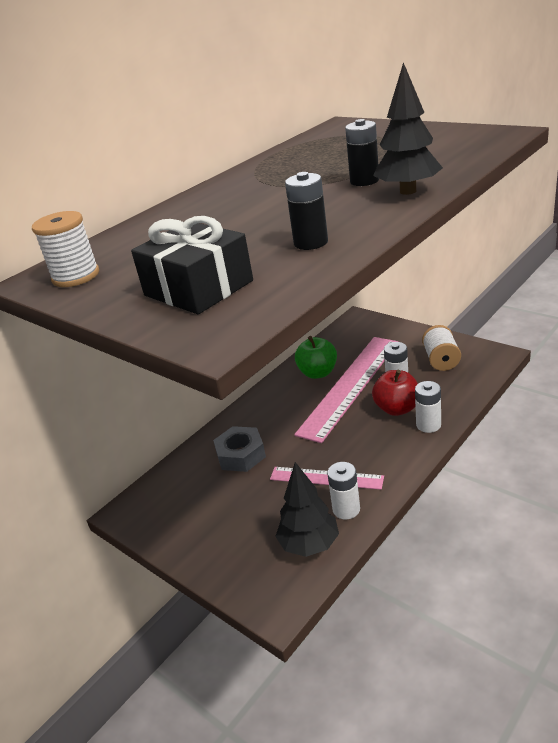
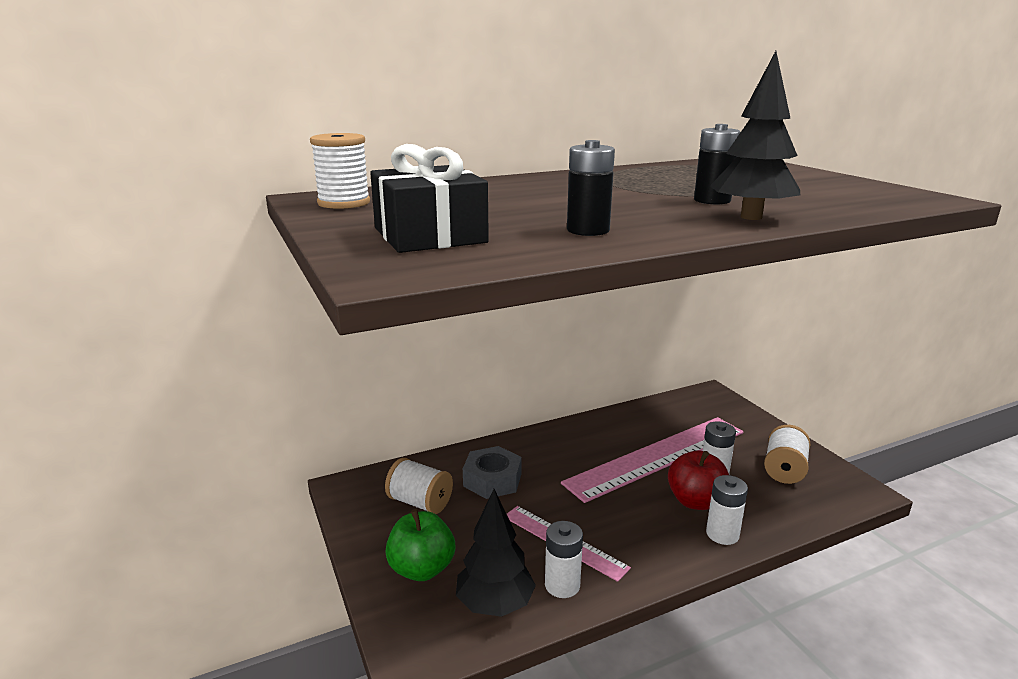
camera: 20 degrees right, 10 degrees down
green apple [295,336,337,379] -> green apple moved to [385,509,455,581]
none -> white spool [385,458,453,514]

